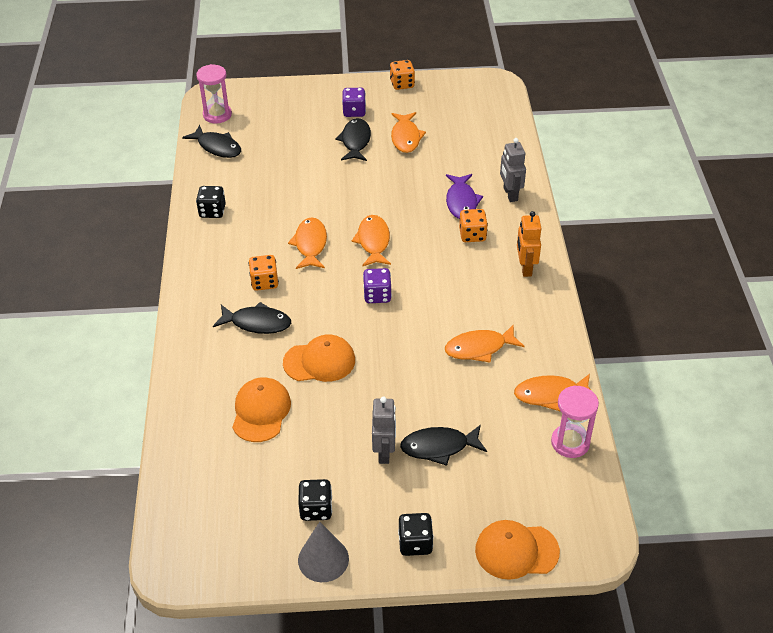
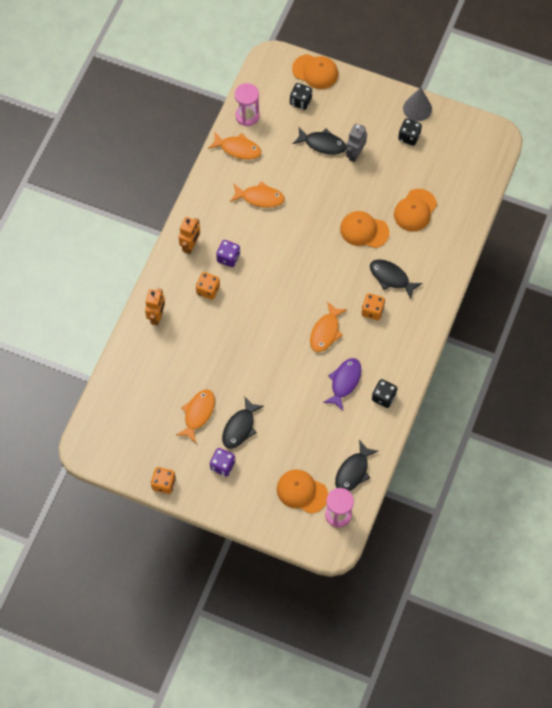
camera: 155 degrees left, 20 degrees up
black fish [182,125,241,158] -> black fish turned 120 degrees counterclockwise [335,440,378,491]
orange fish [351,215,391,267] -> none
purple dice [363,268,392,303] -> purple dice moved to [216,240,240,267]
black dice [398,513,434,556] -> black dice moved to [290,83,312,110]
purple fish [446,174,483,219] -> purple fish moved to [323,358,361,411]
grey robot [500,138,526,202] -> orange robot [145,288,165,325]
none -> orange cap [277,469,328,514]

